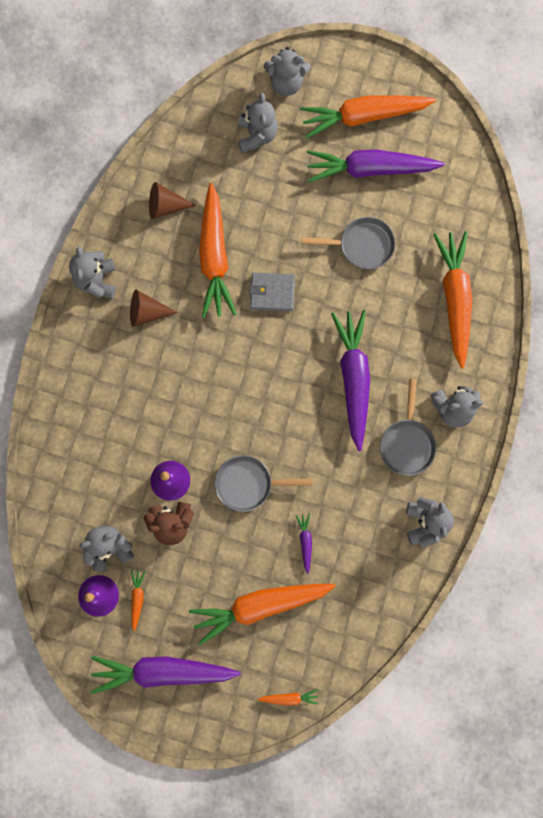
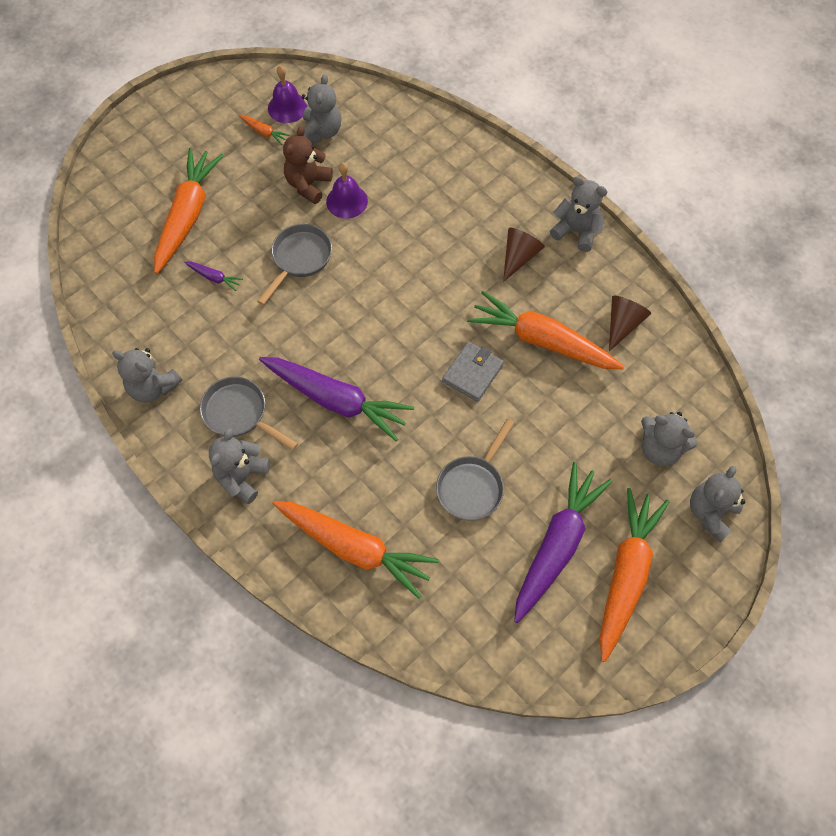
camera: 120 degrees right, 15 degrees down
purple carrot [91,656,241,694] -> none
orange carrot [257,689,319,706] -> none

